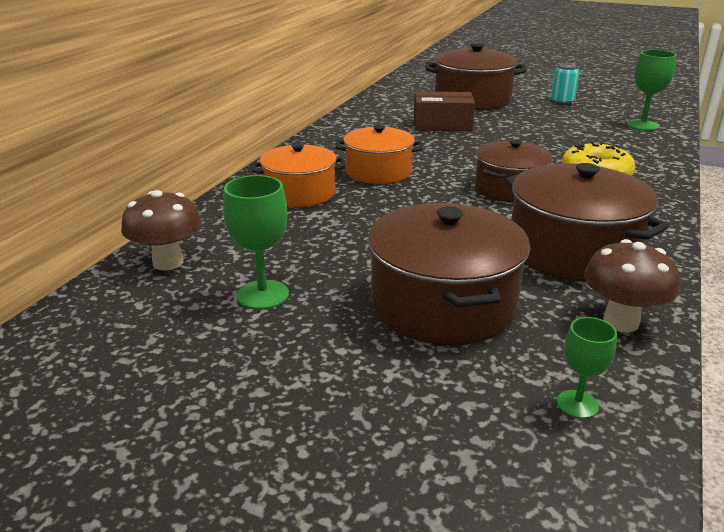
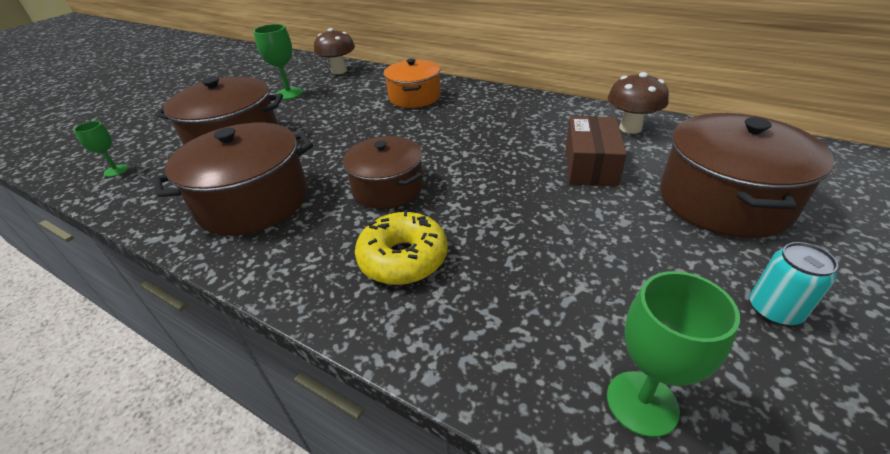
camera: 100 degrees right, 10 degrees up
orange pot [335,125,423,184] -> none
brown mushroom [584,239,679,333] -> brown mushroom moved to [607,72,669,134]

